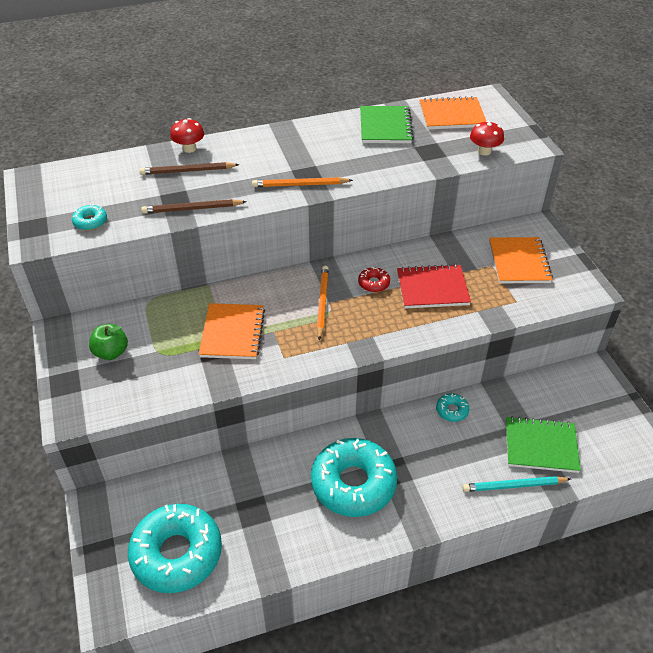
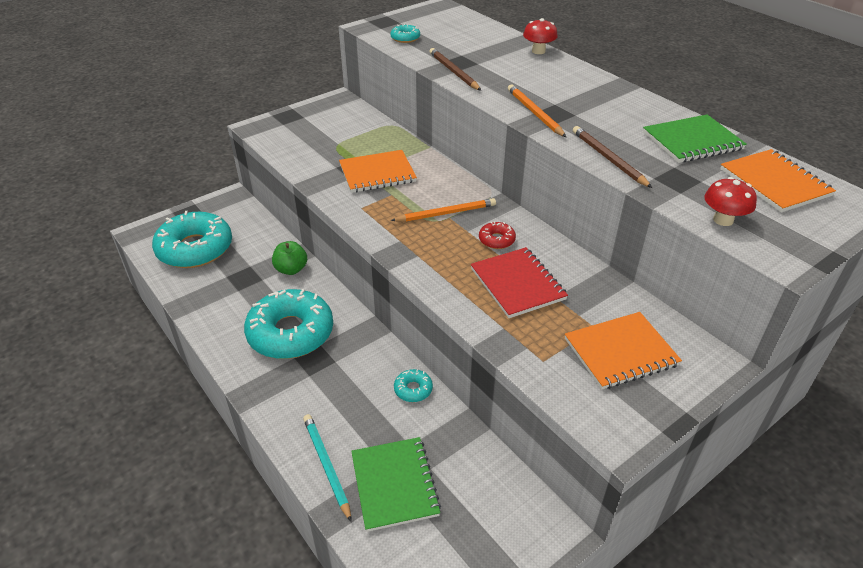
camera: 70 degrees right, 5 degrees down
green apple [89,324,128,360] -> green apple moved to [272,241,307,275]
brown pencil [139,162,239,175] -> brown pencil moved to [573,126,652,188]

